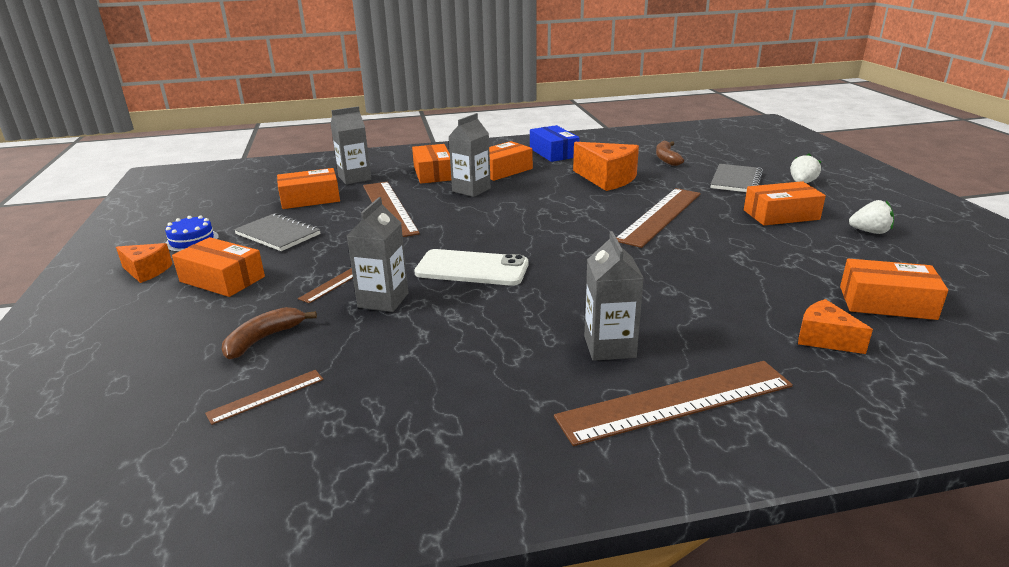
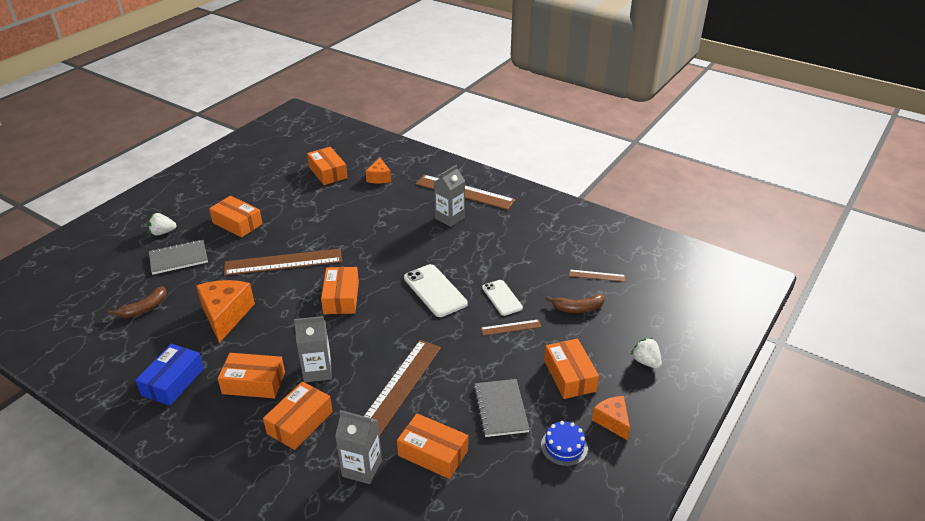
camera: 135 degrees left, 10 degrees up
grey carton [347,197,409,312] -> white phone [482,280,523,316]
white strawberry [849,200,894,234] -> white strawberry moved to [631,338,662,369]
none -> orange box [321,267,359,314]

